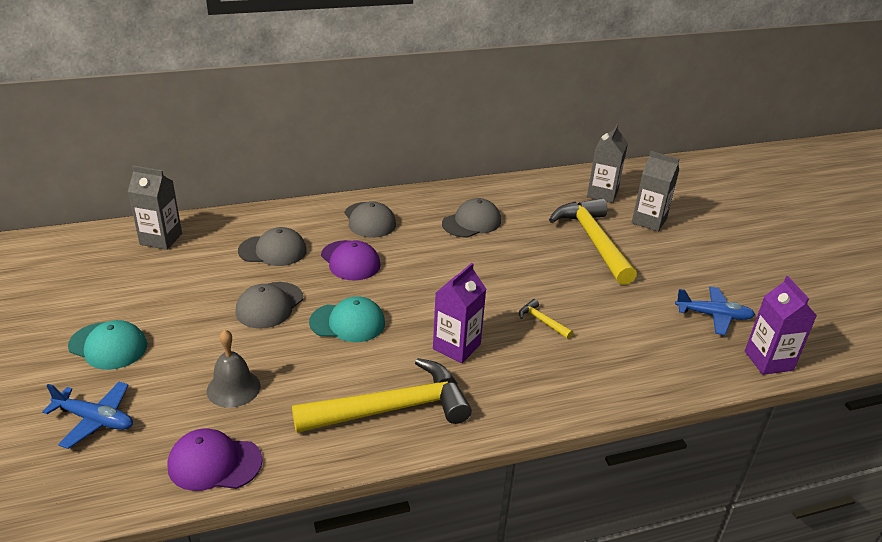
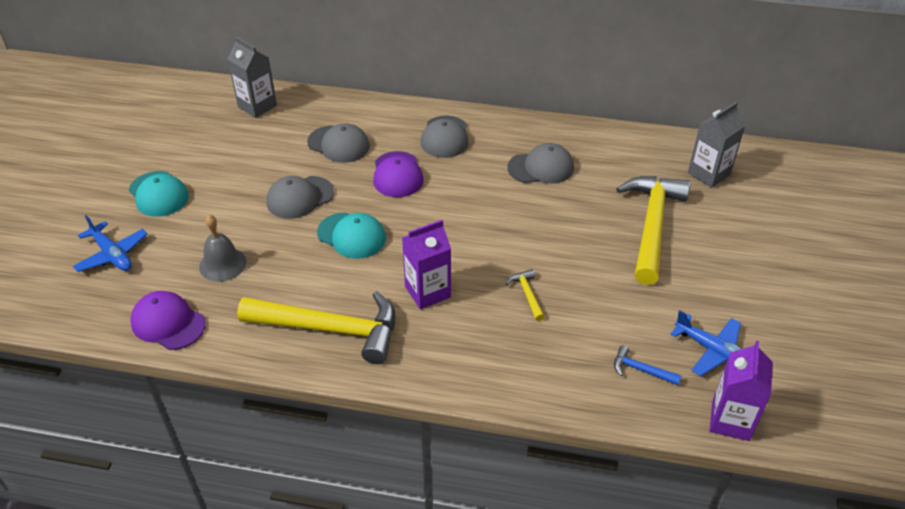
camera: 30 degrees right, 10 degrees up
grey carton [632,151,679,232] -> none
none -> blue hammer [614,345,682,385]

